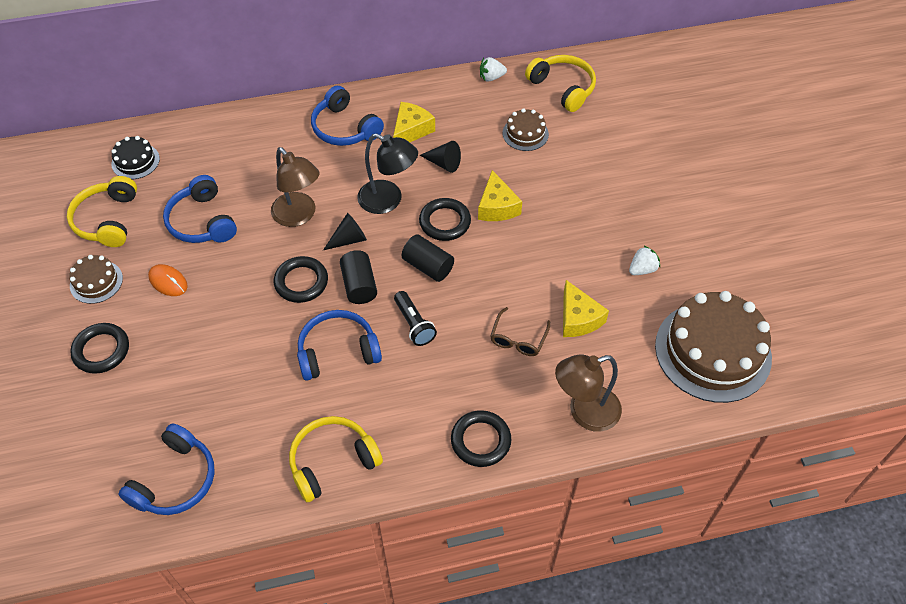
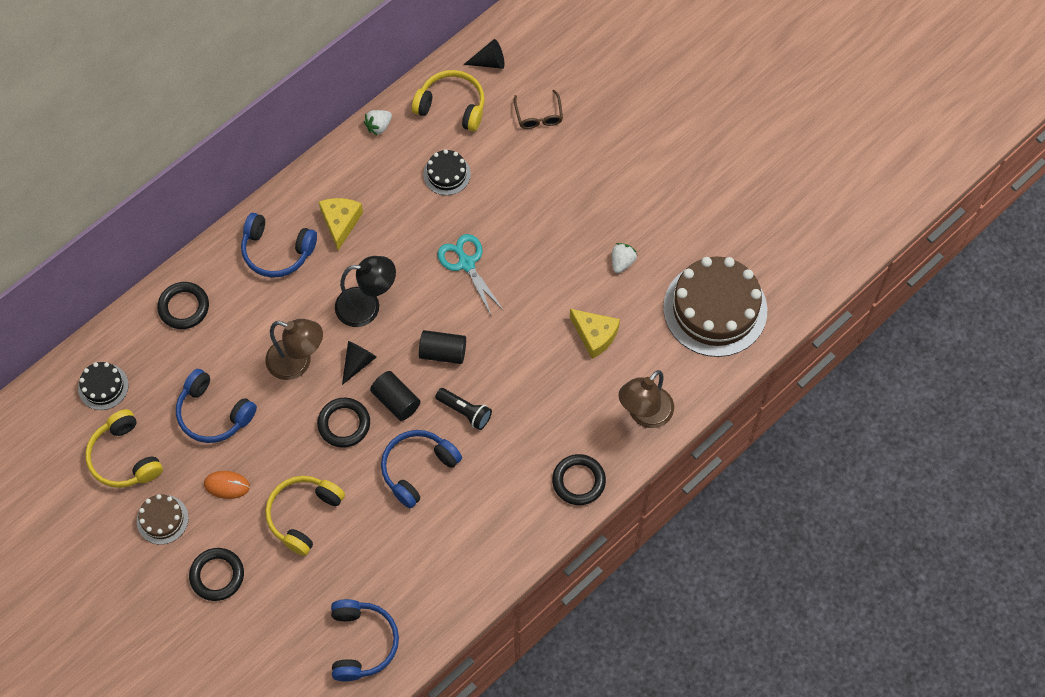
camera: 30 degrees left, 10 degrees up
yellow headphones [289,416,383,502] -> yellow headphones moved to [265,476,345,556]
black ring [419,198,471,241] -> black ring moved to [157,282,209,329]
black cone [420,141,461,173] -> black cone moved to [463,39,504,69]
yellow cheese [478,170,522,221] -> turquoise scissors [437,234,504,317]
brown glasses [490,307,550,356] -> brown glasses moved to [514,90,563,129]
brown cake [503,108,549,151] -> black cake [423,149,471,195]

